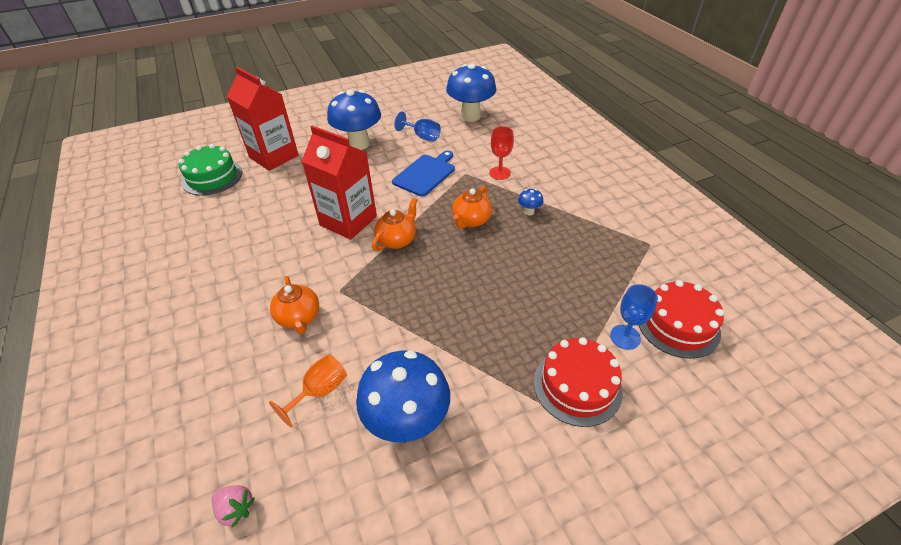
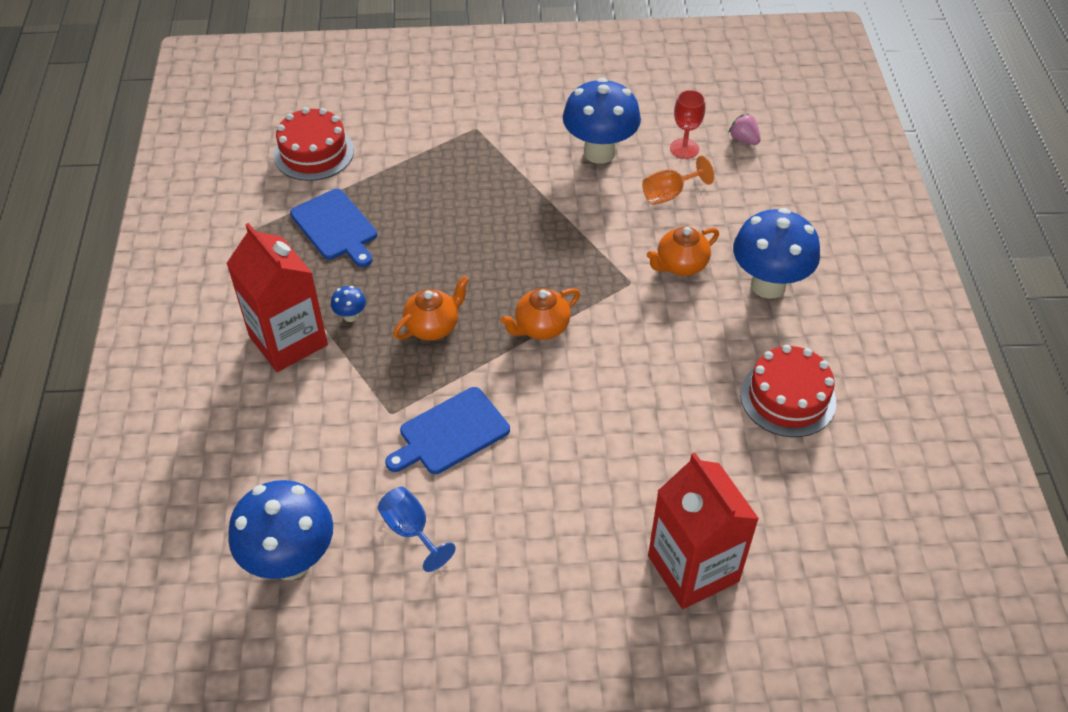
camera: 160 degrees left, 5 degrees up
green cake [179,144,242,196] -> none
orange teapot [270,276,319,334] -> orange teapot turned 120 degrees counterclockwise [646,226,719,276]
red carton [301,126,377,240] -> red carton moved to [226,223,328,372]
blue mushroom [327,90,381,150] -> blue mushroom moved to [733,208,820,299]
red goblet [489,126,514,180] -> red goblet moved to [670,90,705,159]
red cake [534,337,623,427] -> red cake moved to [740,345,836,437]
blue goblet [610,284,658,350] -> none
none -> blue cutting board [290,189,377,267]

